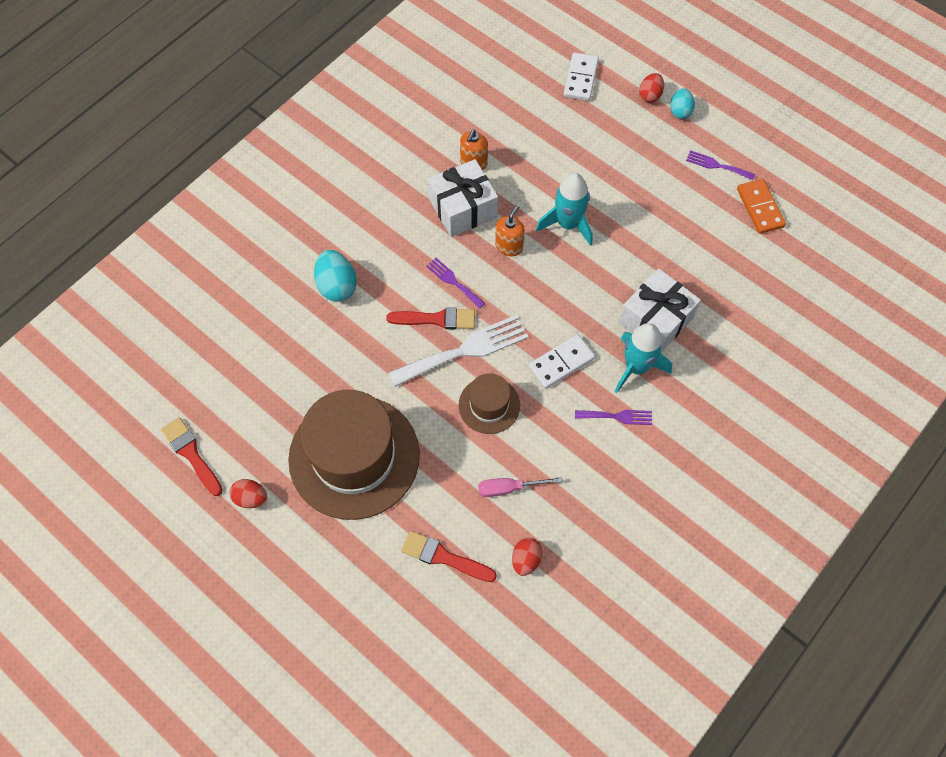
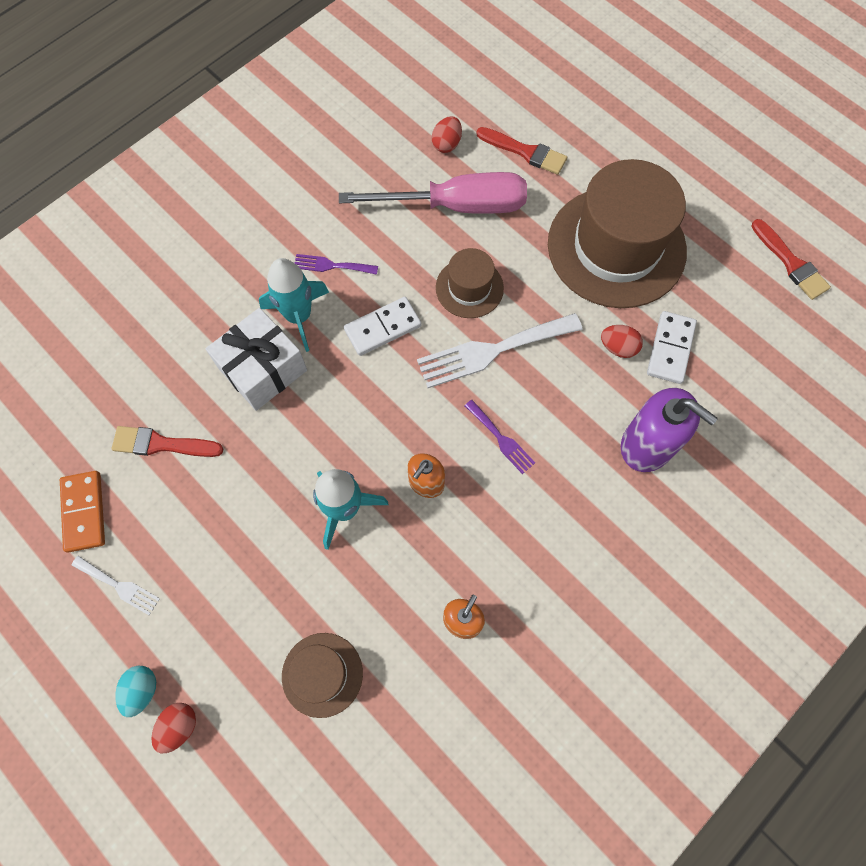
camera: 175 degrees left, 5 degrees up
red egg [230,479,267,508] -> red egg moved to [601,325,643,358]
turquoise egg [314,250,357,302] -> purple soap dispenser [621,388,718,472]
red brush [386,307,475,329] -> red brush moved to [112,426,223,457]
white gift [428,159,498,237] -> none
pink screwdriver [478,477,563,497] -> pink screwdriver [339,172,527,214], size x2.13
white domino [564,52,599,101] -> white domino moved to [647,311,697,384]
purple fork [686,150,755,180] -> white fork [71,556,160,615]
none -> brown hat [282,633,363,718]

